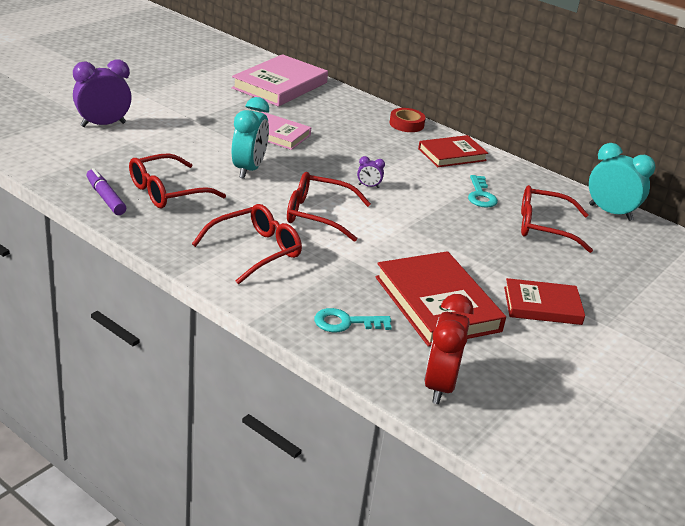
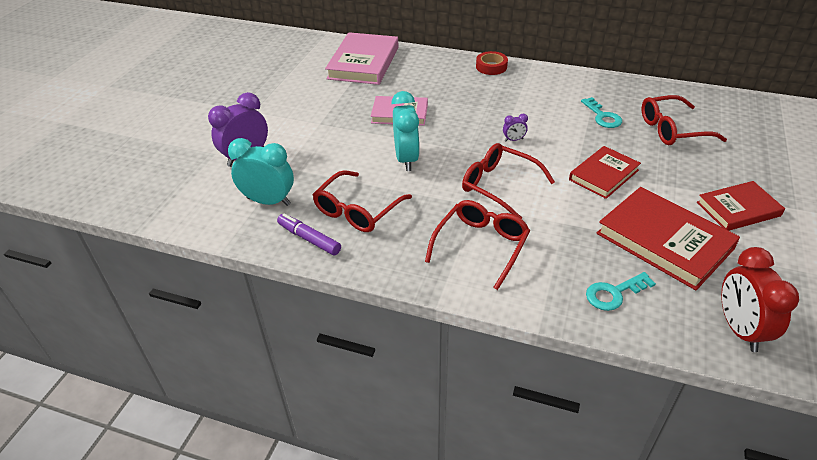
camera: 15 degrees left, 10 degrees up
red glasses [287,172,371,242] -> red glasses turned 45 degrees clockwise [462,143,555,219]
red book [418,135,488,167] -> red book moved to [569,146,641,199]
turquoise clock [589,143,655,221] -> turquoise clock moved to [228,138,294,206]

